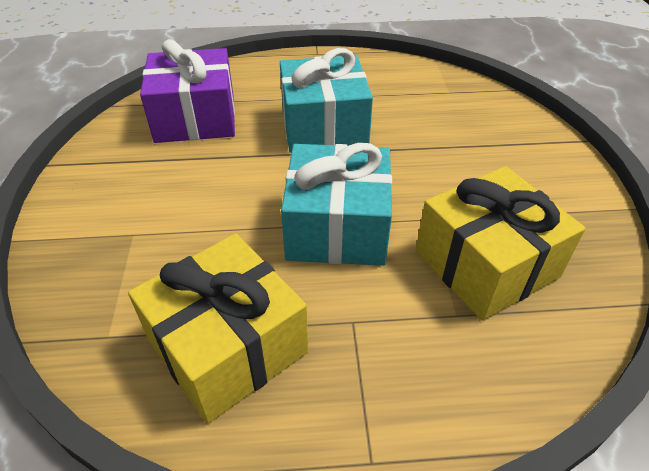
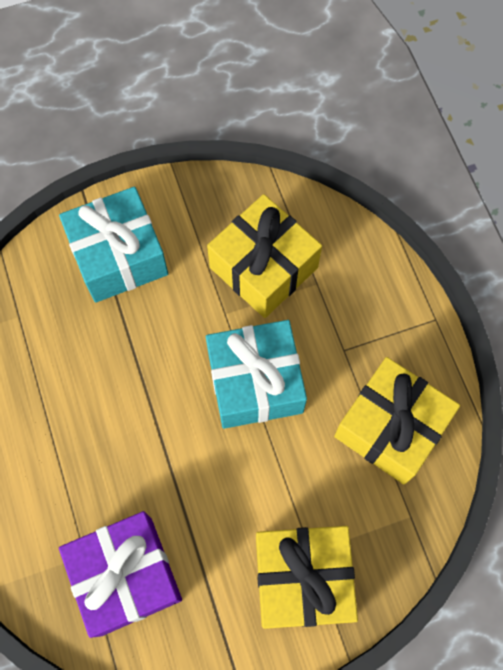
camera: 105 degrees left, 25 degrees up
turquoise gift [280,48,373,153] -> turquoise gift moved to [59,187,168,303]
none -> yellow gift [256,526,358,629]

